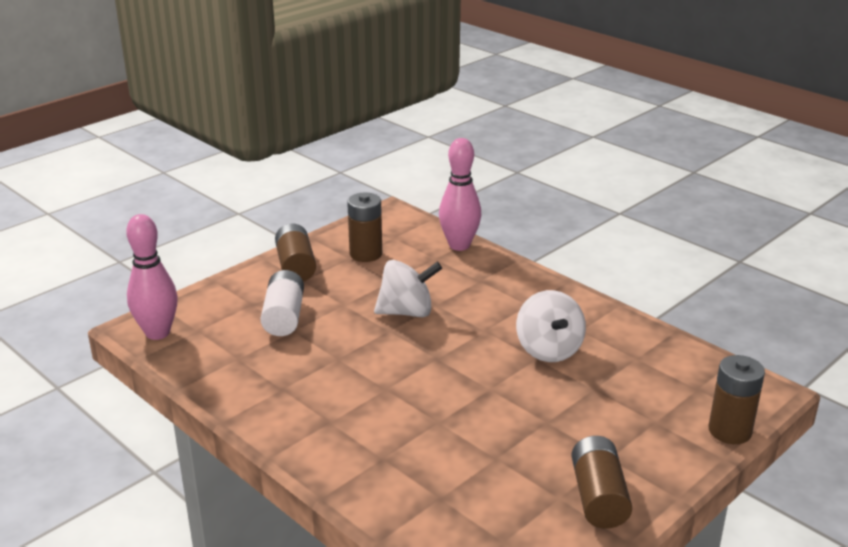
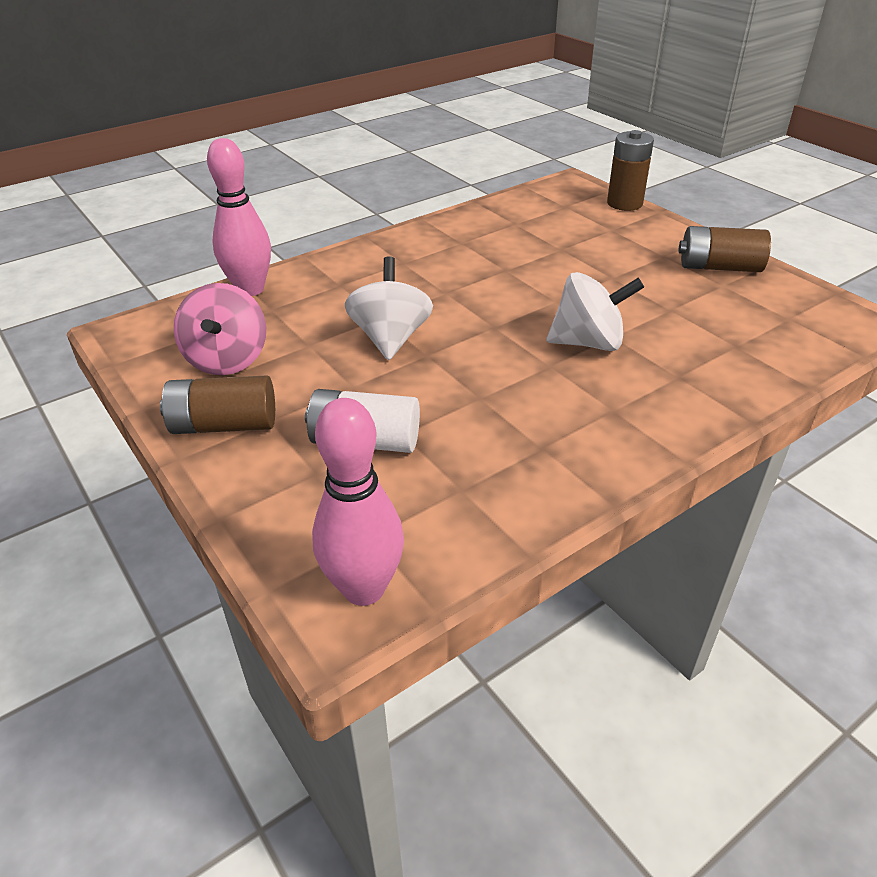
camera: 80 degrees left, 10 degrees up
brown battery [347,193,382,262] -> pink spinning top [174,283,266,375]
white spinning top [516,290,586,362] -> white spinning top moved to [546,272,644,351]

